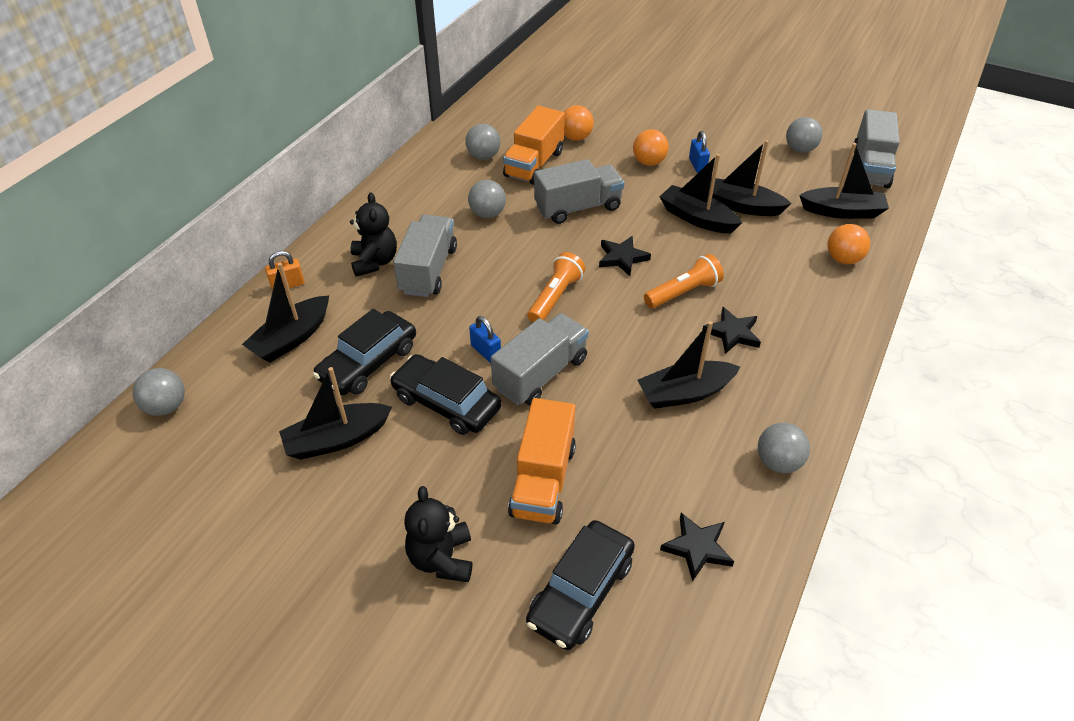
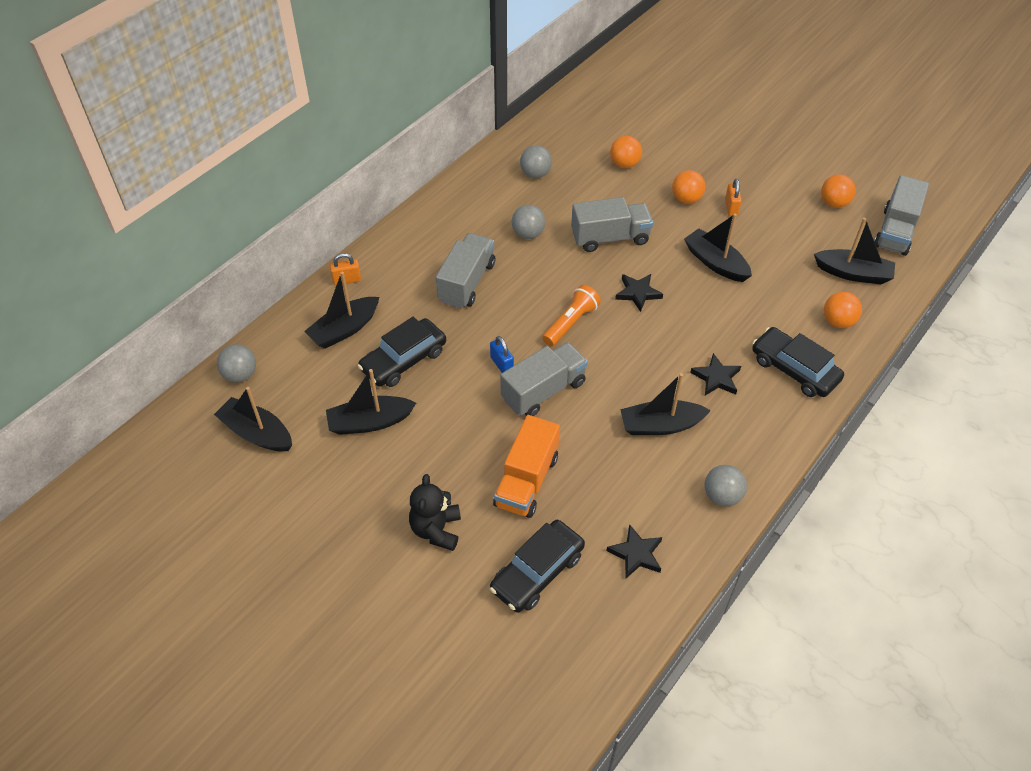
camera: 10 degrees right, 5 degrees up
black teddy bear [350,192,397,277] -> none
black car [390,354,501,435] -> black car moved to [752,327,844,397]
orange truck [503,106,565,185] -> none
orange flashlight [644,254,724,308] -> none
blue padlock [689,131,710,173] -> orange padlock [725,179,742,216]
black boat [708,140,792,216] -> black boat moved to [214,387,292,452]
grey ball [786,117,822,153] -> orange ball [821,174,856,208]

